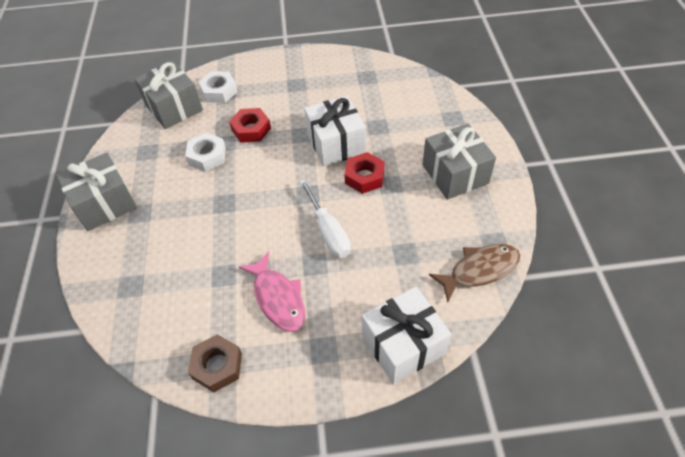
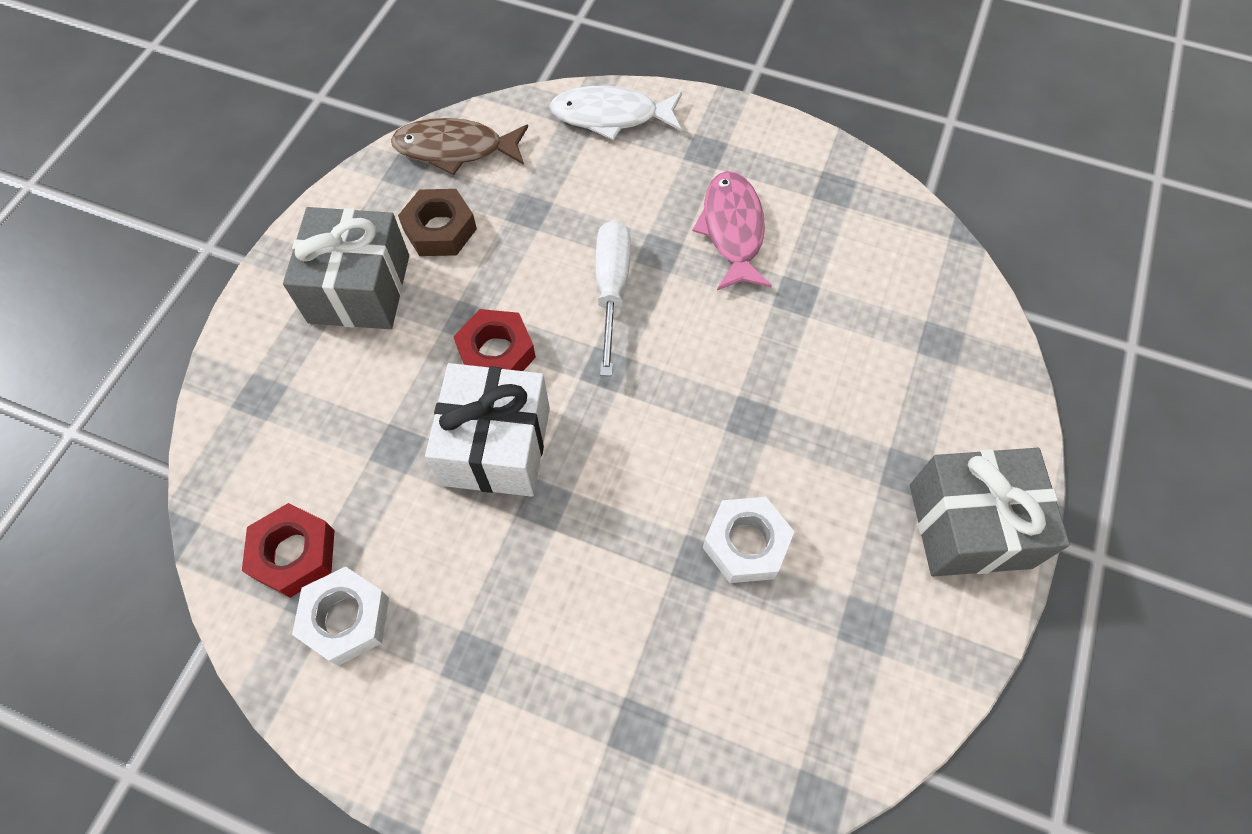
camera: 155 degrees left, 10 degrees up
grey gift [134,61,203,129] -> none
brown nut [188,334,242,392] -> brown nut moved to [398,189,477,256]
white nut [198,71,237,103] -> white nut moved to [292,566,389,666]
red nut [229,108,271,143] -> red nut moved to [242,503,335,598]
white gift [362,287,451,384] -> white fish [550,85,682,141]

